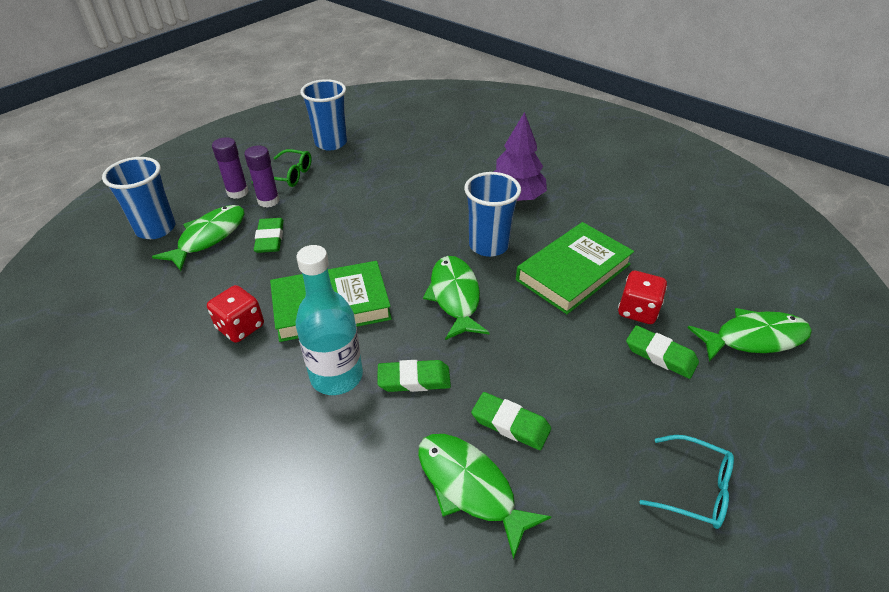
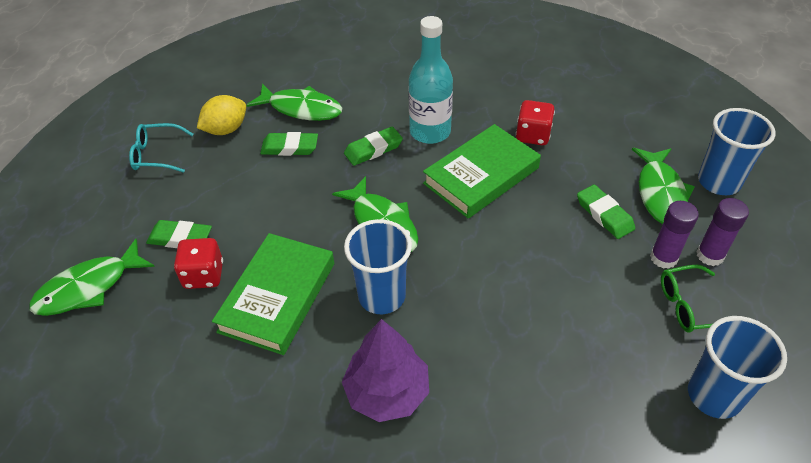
camera: 155 degrees right, 5 degrees up
none -> yellow lemon [197,95,246,135]

